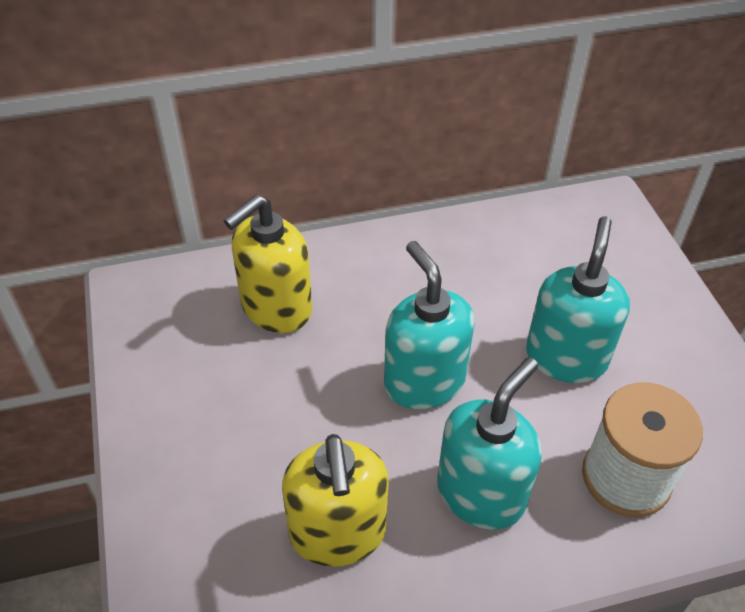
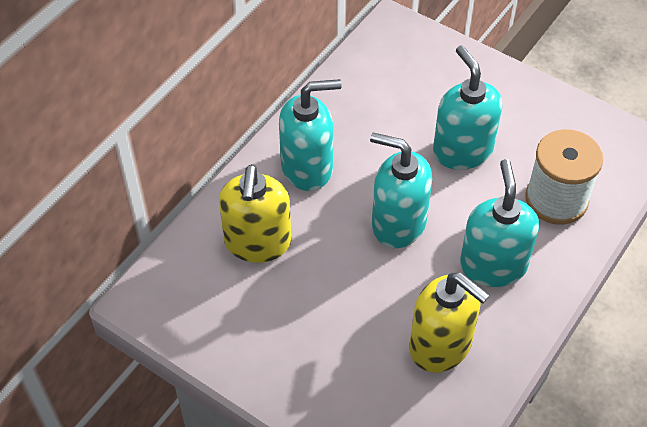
camera: 40 degrees left, 5 degrees up
none -> turquoise soap dispenser [279,79,342,191]

